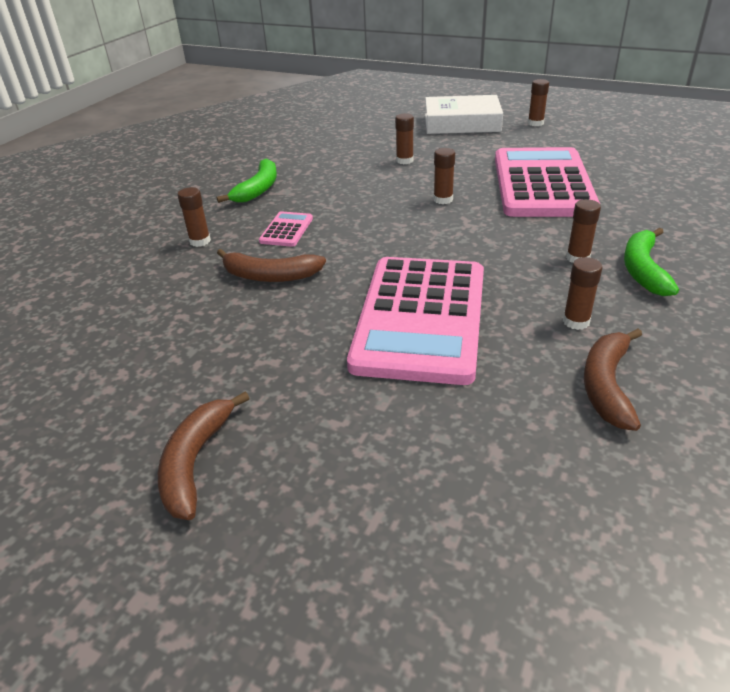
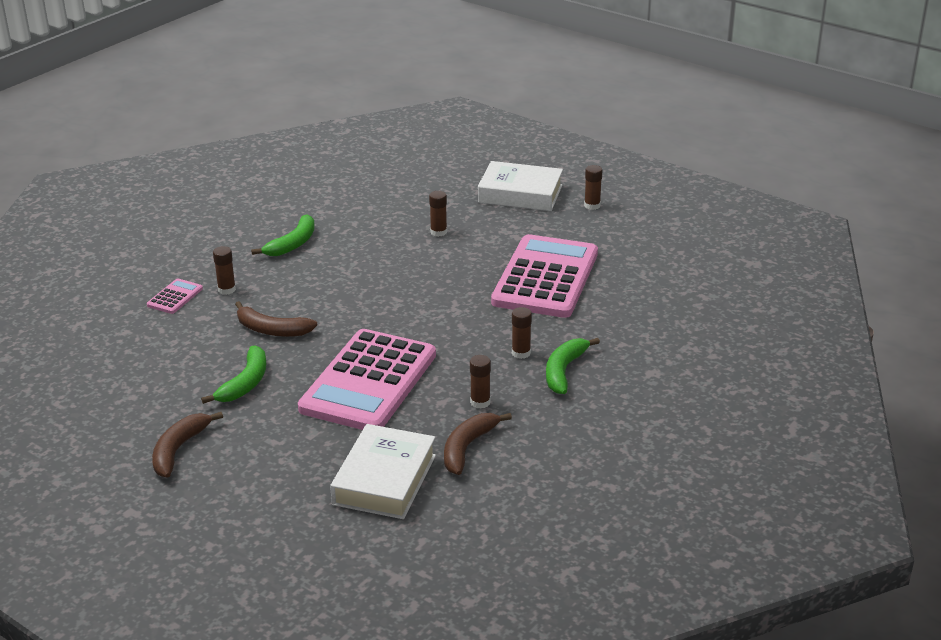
camera: 10 degrees right, 5 degrees down
pink calculator [259,211,313,247] -> pink calculator moved to [147,278,203,314]
brown glue stick [434,148,455,204] -> none
none -> green banana [201,346,266,404]
none -> white book [330,424,436,519]

